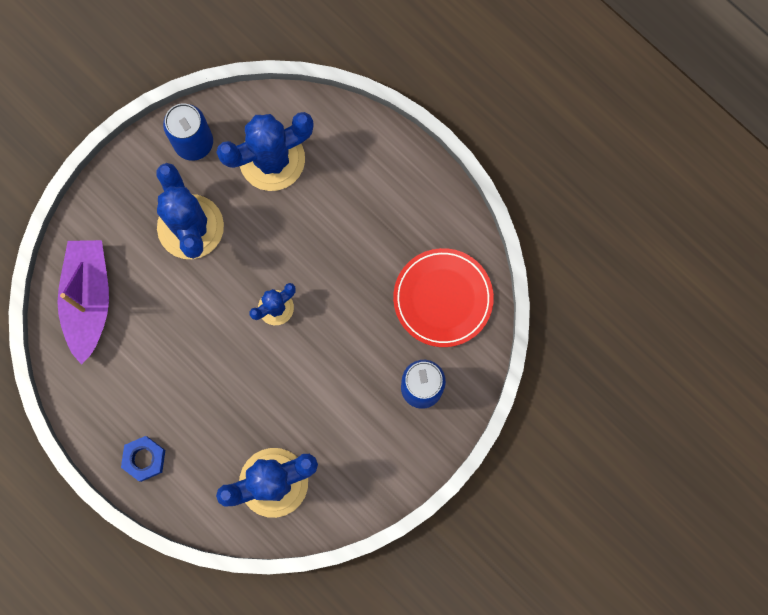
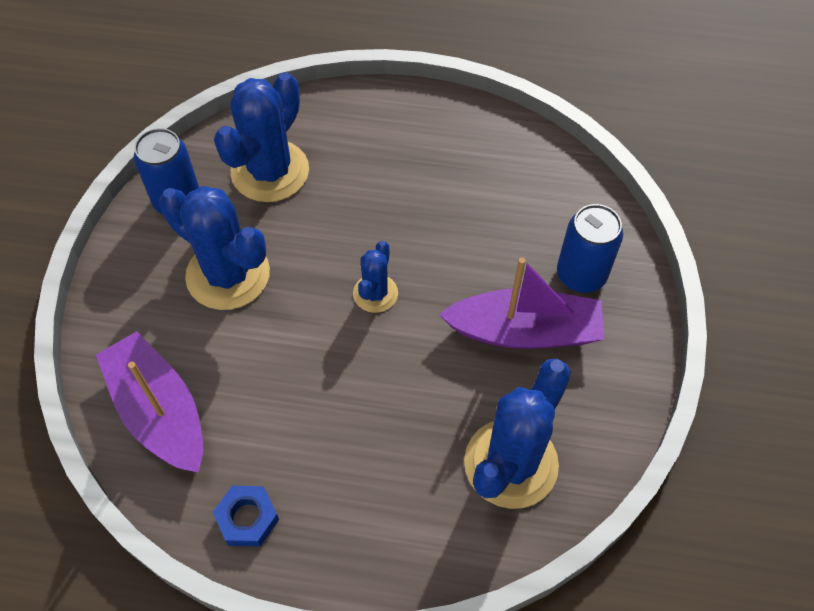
camera: 35 degrees left, 20 degrees down
blue nut [121,436,165,482] -> blue nut moved to [213,486,279,546]
red plate [393,248,494,347] -> none
none -> purple boat [439,258,605,349]

